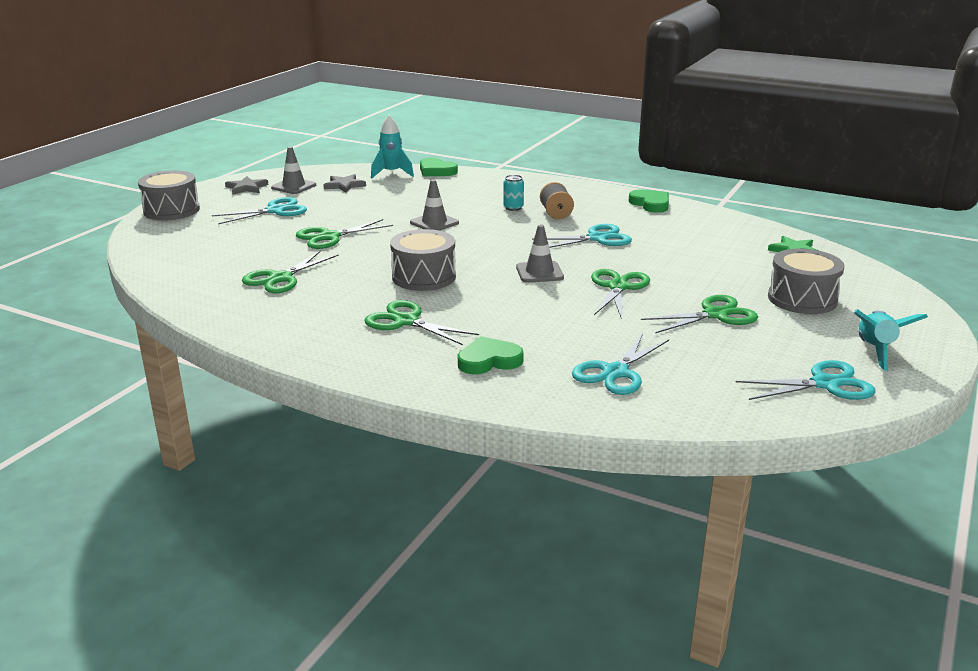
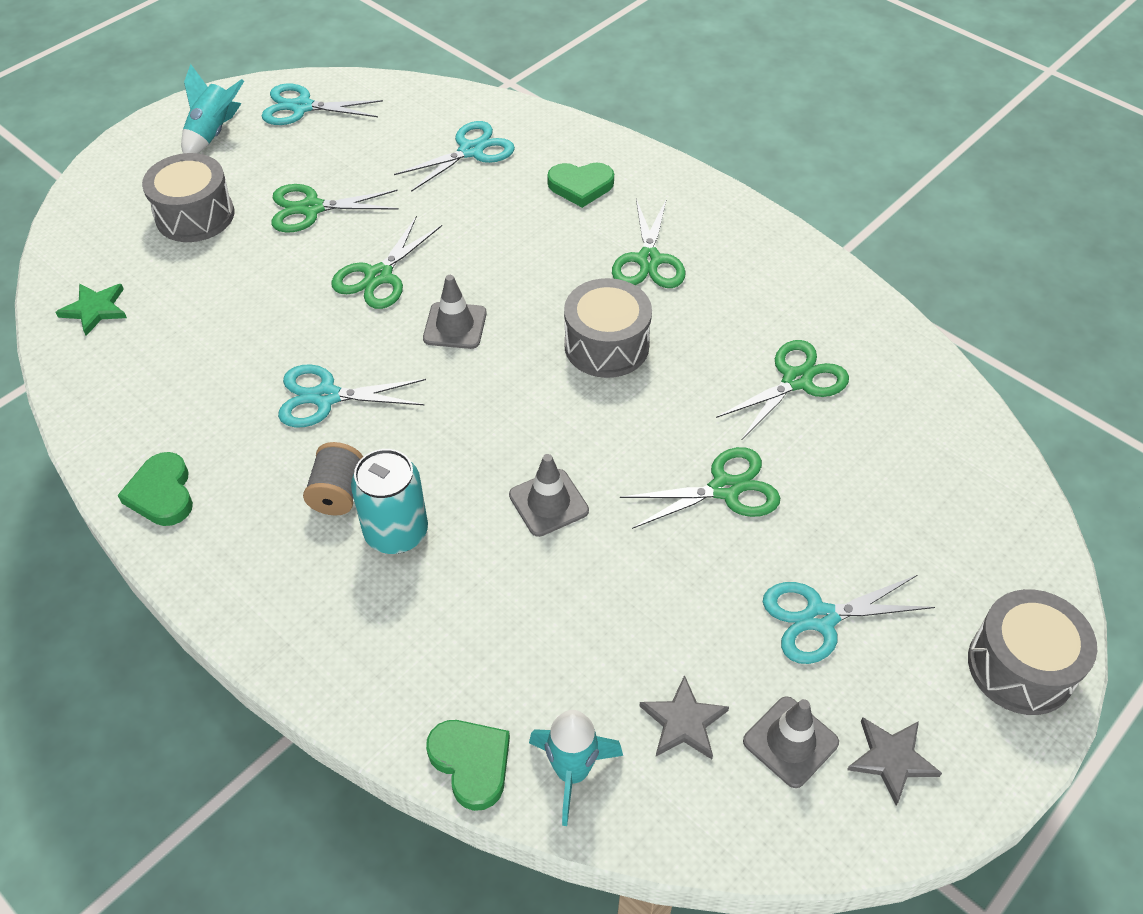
camera: 165 degrees left, 25 degrees up
green scissors [364,300,479,345] -> green scissors turned 45 degrees clockwise [612,198,685,288]
turquoise can [503,175,524,211] -> turquoise can [351,449,428,554], size x1.79

